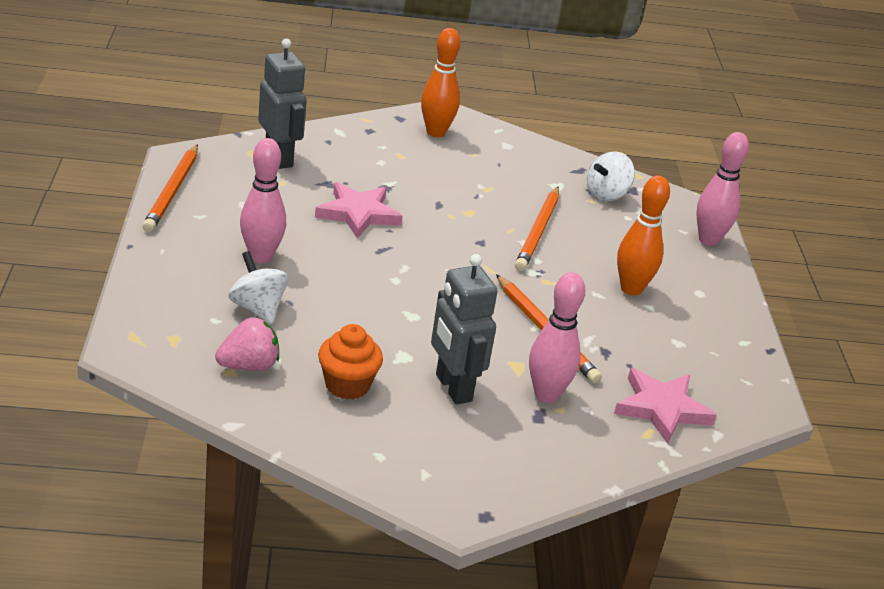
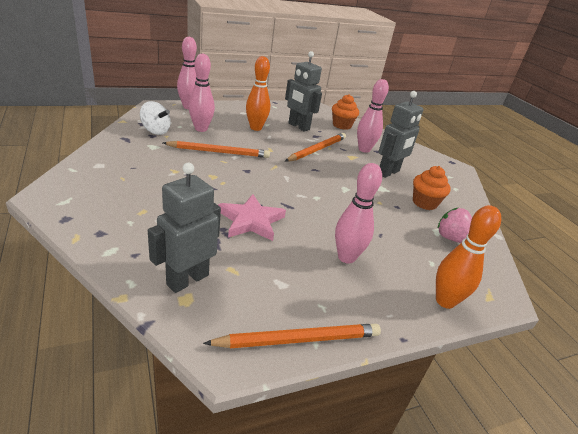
camera: 110 degrees left, 0 degrees up
white spinning top [228,251,288,324] -> none
orange bowling pin [421,28,460,137] -> orange bowling pin moved to [436,205,501,309]
pink star [614,368,717,444] -> orange cupcake [332,94,359,130]
none -> pink bowling pin [189,54,215,132]
none -> grey robot [285,51,322,132]

